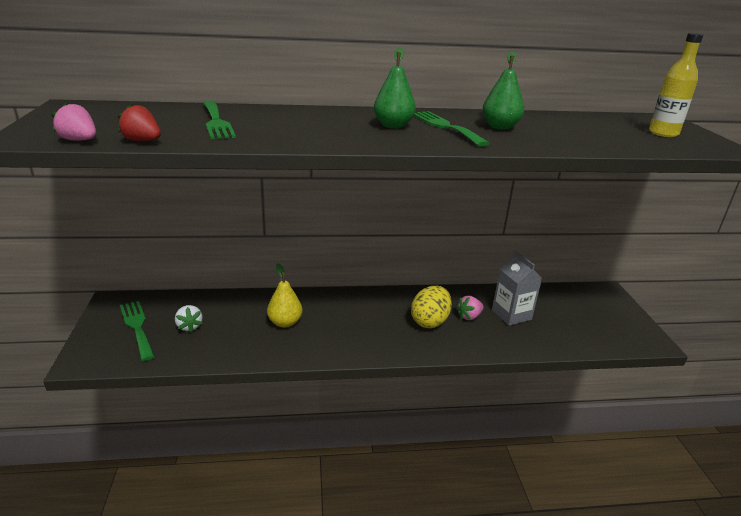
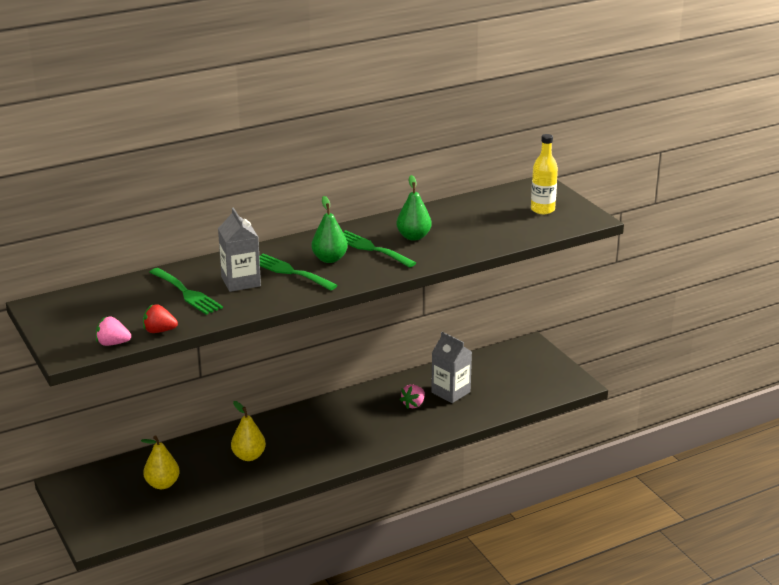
camera: 20 degrees left, 0 degrees up
green fork [120,301,155,361] -> green fork moved to [259,253,338,291]
white strawberry [175,305,203,333] -> yellow pear [141,435,180,489]
yellow egg [411,286,452,328] -> none
none -> grey carton [218,207,261,292]

